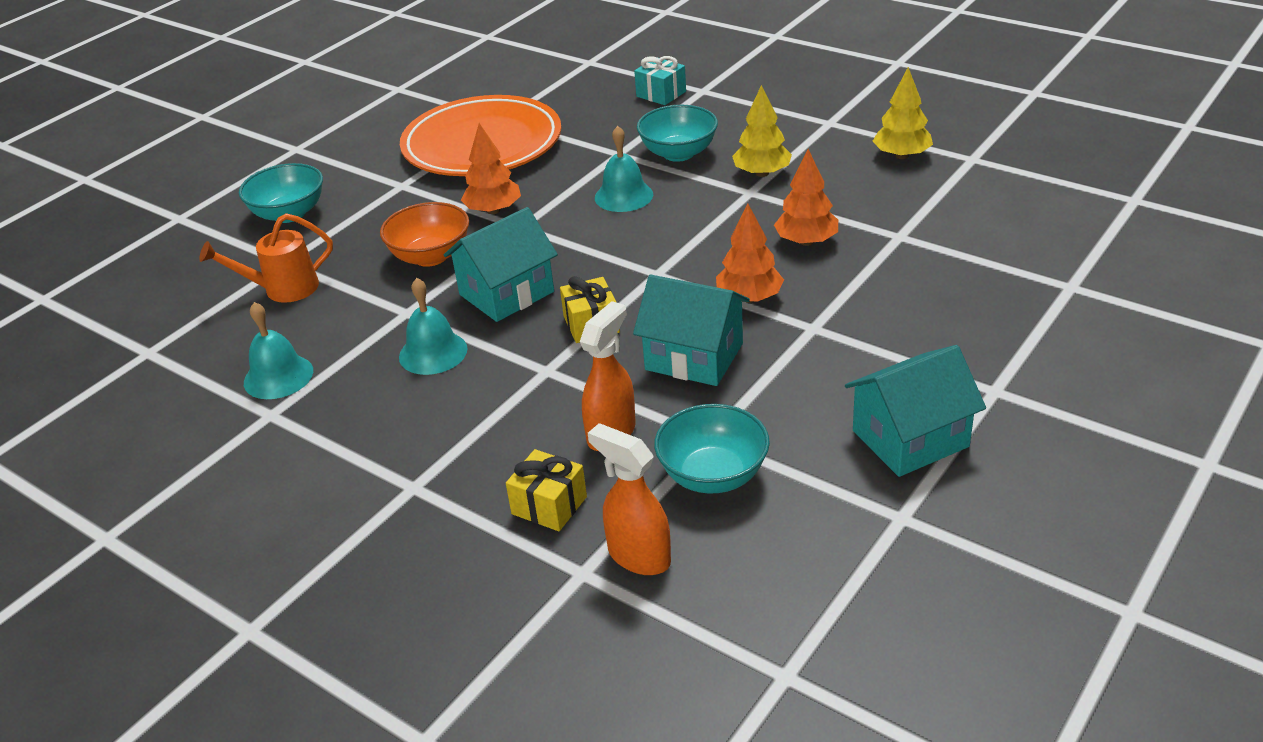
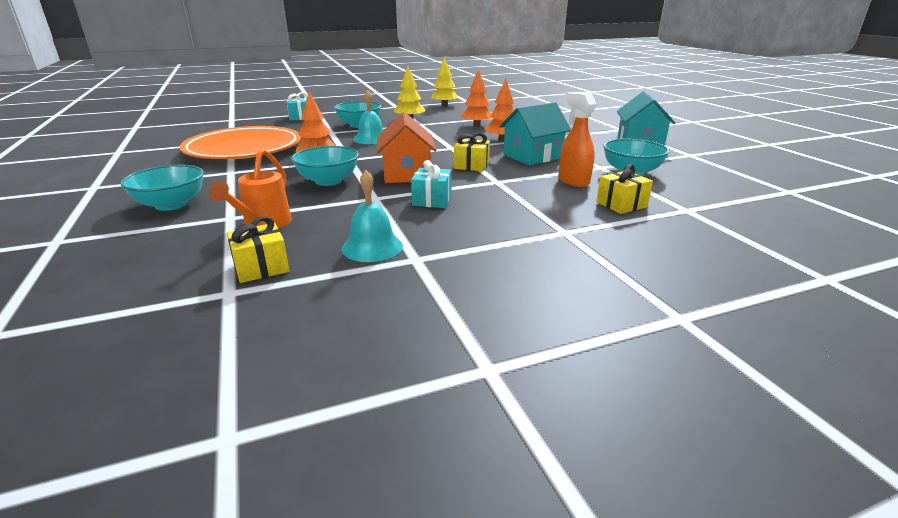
camera: 60 degrees left, 10 degrees down
orange bowl [380,202,469,267] -> turquoise bowl [291,146,359,186]
turquoise bell [399,278,468,375] -> turquoise gift [411,160,451,208]
turquoise house [444,207,558,322] -> orange house [377,112,437,183]
orange spray bottle [588,423,671,575] -> none
none -> yellow gift [227,216,289,283]

